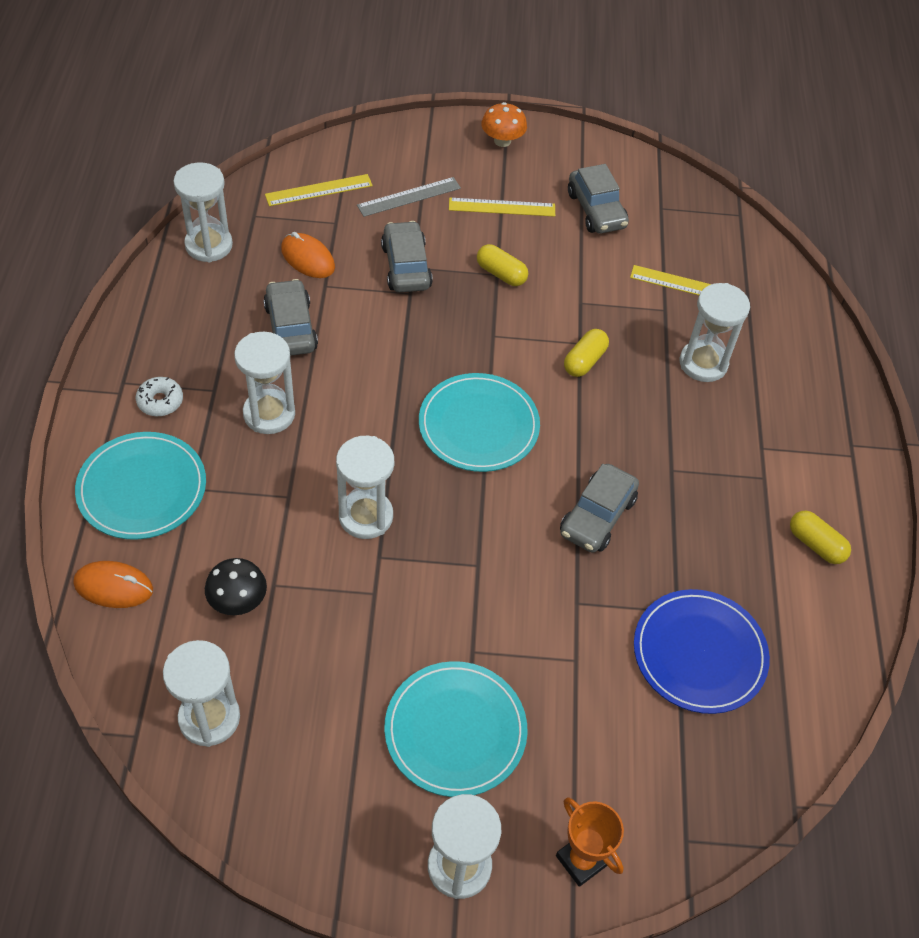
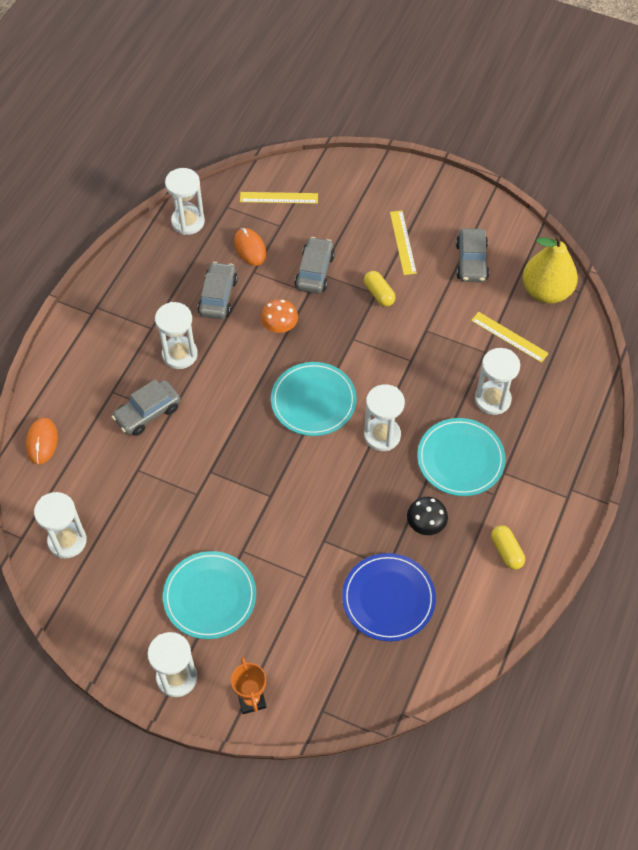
camera: 25 degrees right, 5 degrees up
orange mouse [73,561,153,608] -> orange mouse turned 60 degrees clockwise [26,417,58,465]
turquoise plate [75,432,206,540] -> turquoise plate moved to [417,418,506,496]
white donut [136,377,183,417] -> none
black mushroom [205,558,267,615] -> black mushroom moved to [407,497,448,535]
white hourglass [336,436,394,539] -> white hourglass moved to [364,384,405,451]
grey ruler [357,177,461,217] -> none
yellow ruler [449,198,555,217] -> yellow ruler turned 60 degrees clockwise [390,211,417,275]
orange mushroom [481,102,527,147] -> orange mushroom moved to [261,299,298,333]
grey car [560,464,639,553] -> grey car moved to [112,379,180,436]
yellow capsule [564,329,609,377] -> none
none -> yellow pear [523,235,578,304]

